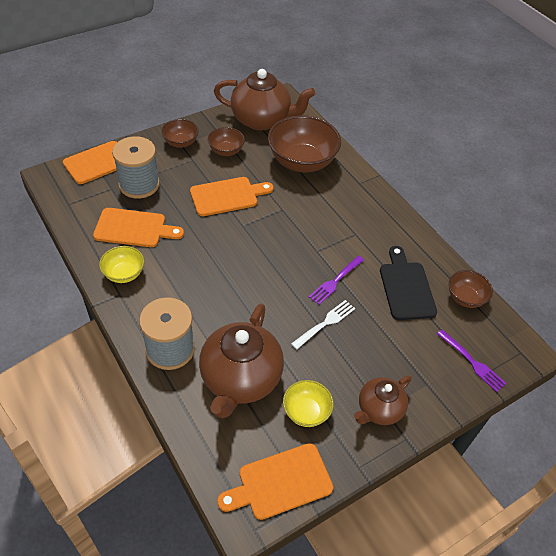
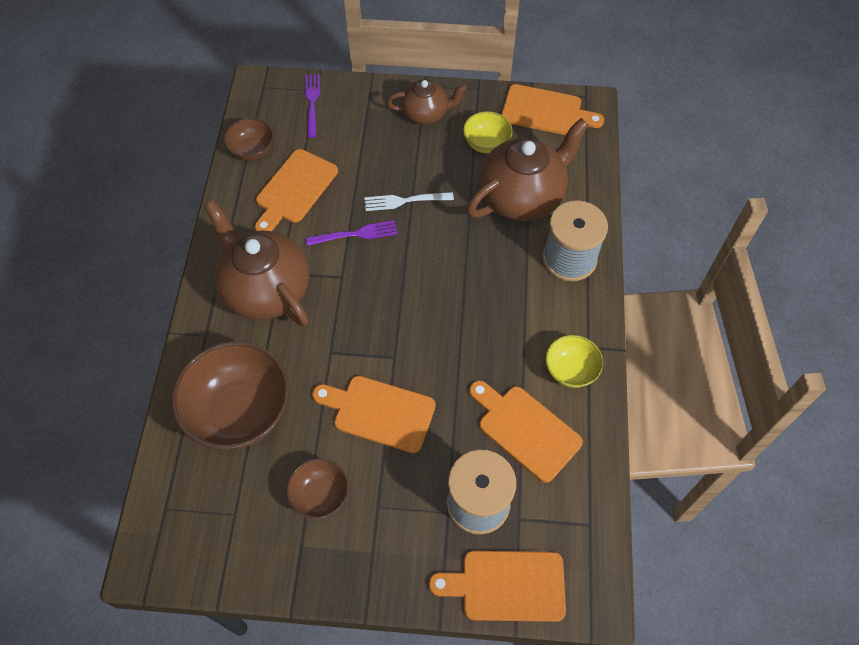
camera: 140 degrees left, 10 degrees up
brown bowl [161,119,199,148] -> none
brown teapot [214,69,316,130] -> brown teapot moved to [204,200,309,327]
black cutting board [380,246,437,320] -> orange cutting board [255,149,338,231]

